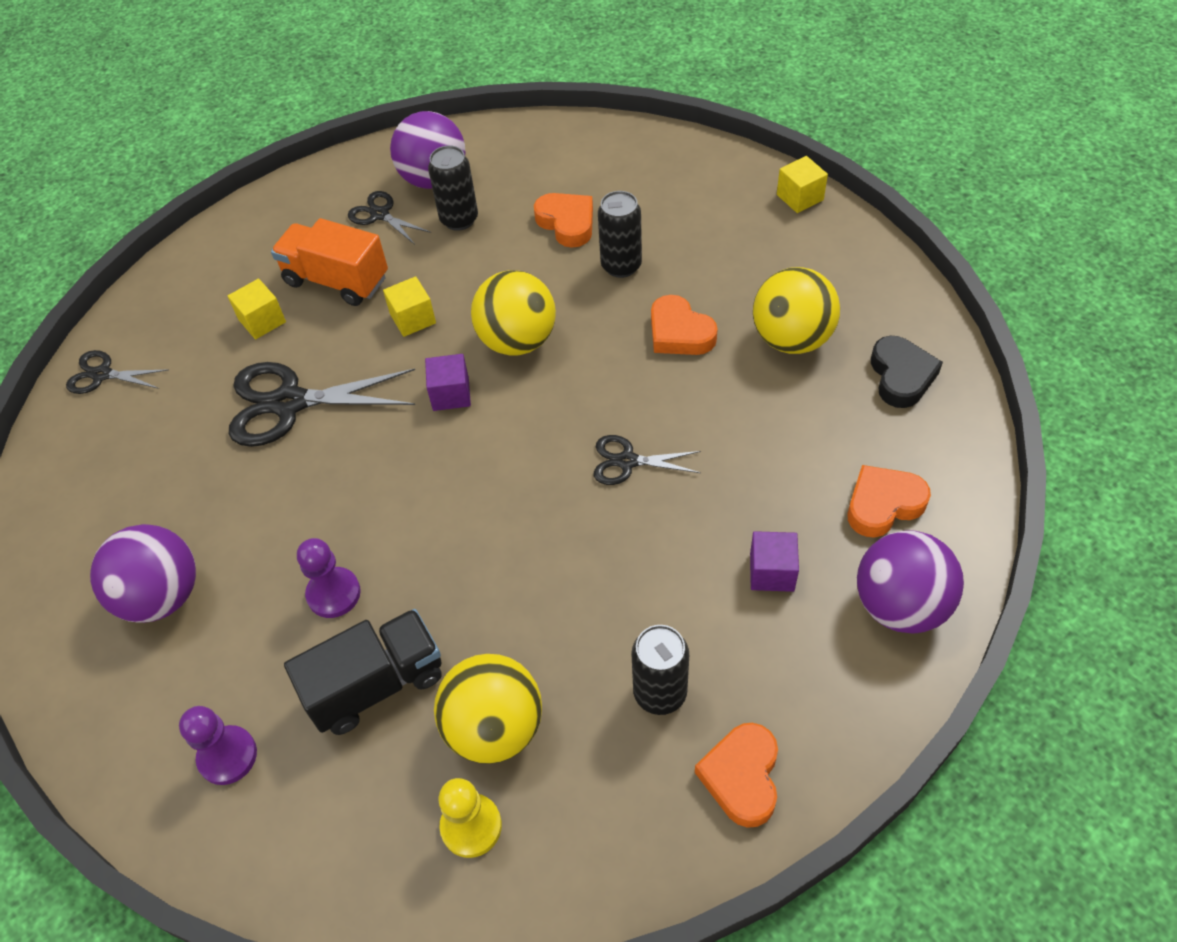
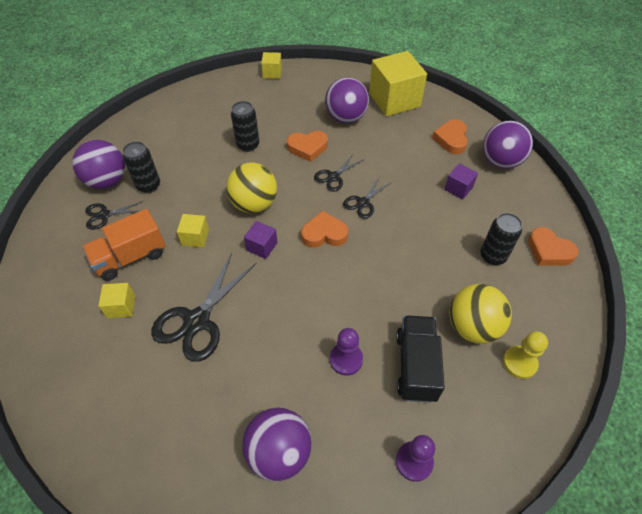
camera: 60 degrees left, 0 degrees up
black scissors [66,350,169,394] -> black scissors moved to [314,153,363,192]
orange heart [534,193,593,248] -> orange heart moved to [301,211,348,248]
yellow ball [753,267,840,354] -> purple ball [325,77,369,123]
black heart [871,336,943,408] -> yellow cube [369,51,427,116]

